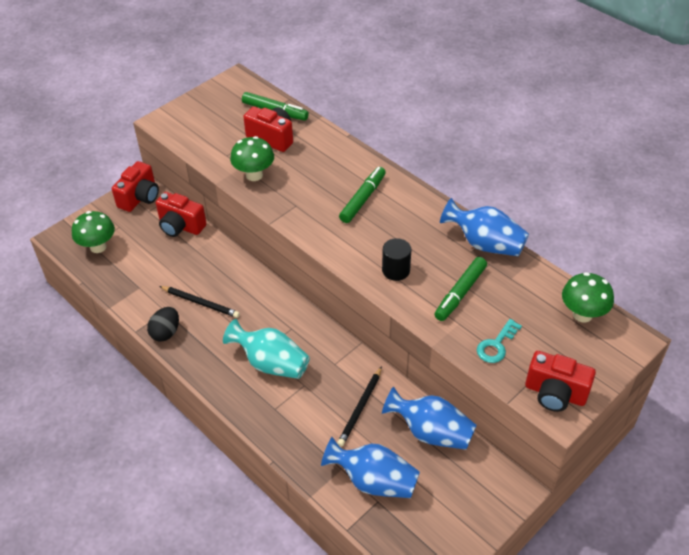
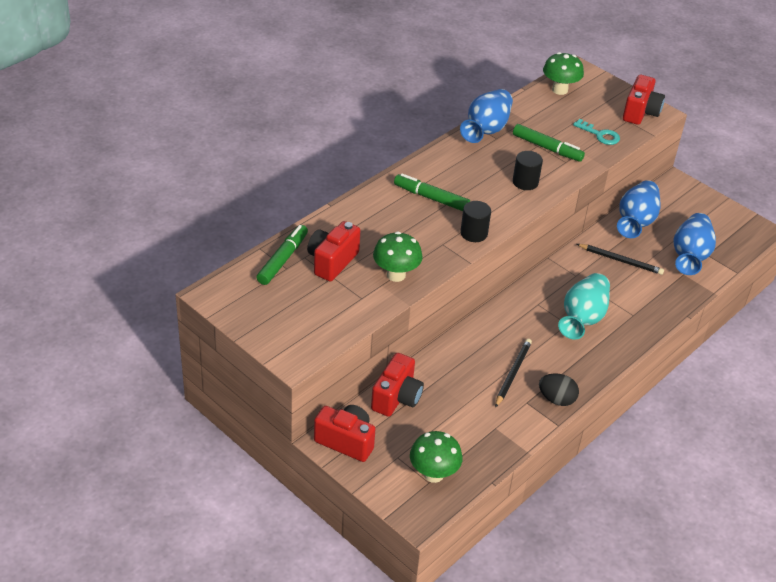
camera: 95 degrees left, 5 degrees down
none -> black cylinder [460,201,491,242]

